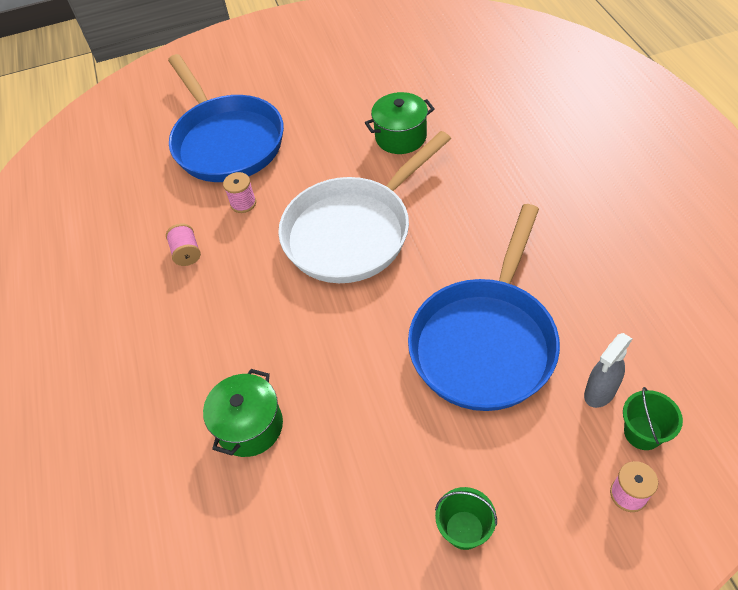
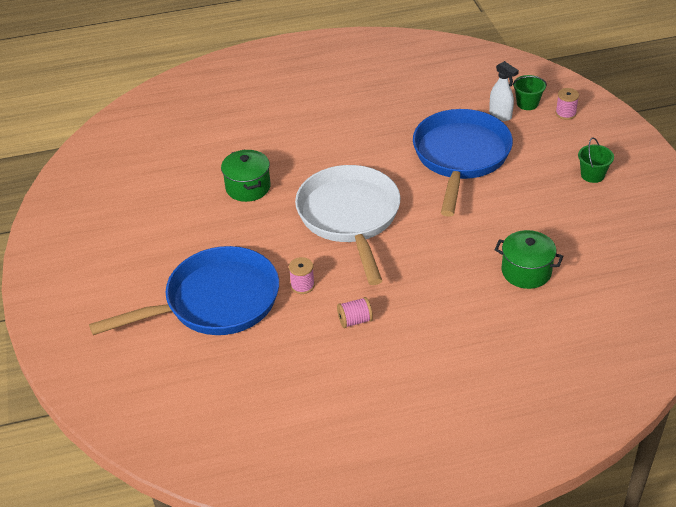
camera: 90 degrees left, 10 degrees down
white pan [278,131,451,283] -> white pan turned 150 degrees counterclockwise [295,165,400,285]
blue pan [408,204,560,411] -> blue pan turned 105 degrees counterclockwise [413,109,513,217]
grey spray bottle [584,333,633,408] -> white spray bottle [489,61,519,121]

